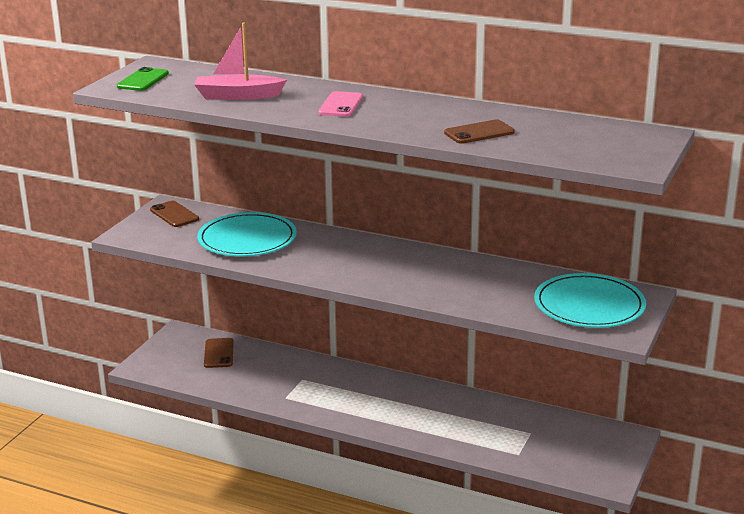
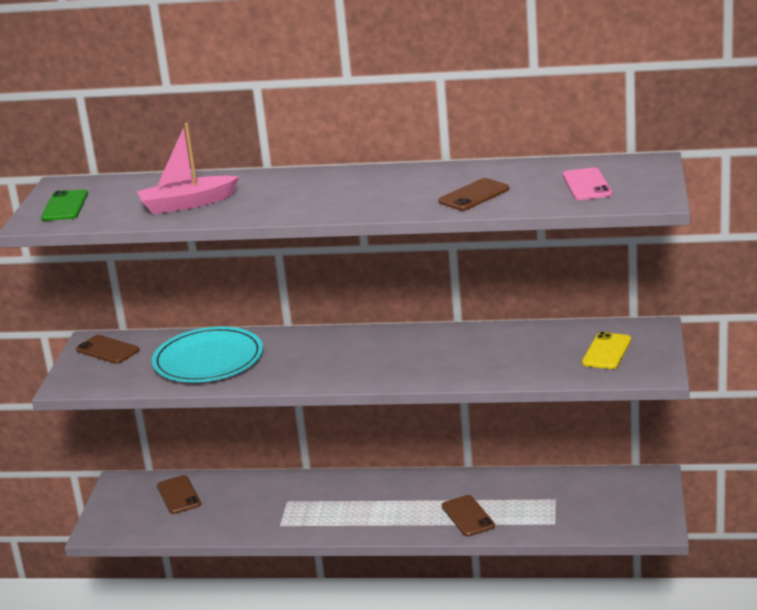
camera: 15 degrees left, 0 degrees up
pink phone [318,91,363,117] -> pink phone moved to [563,167,612,200]
turquoise plate [534,273,646,328] -> yellow phone [582,332,631,369]
none -> brown phone [442,495,495,536]

